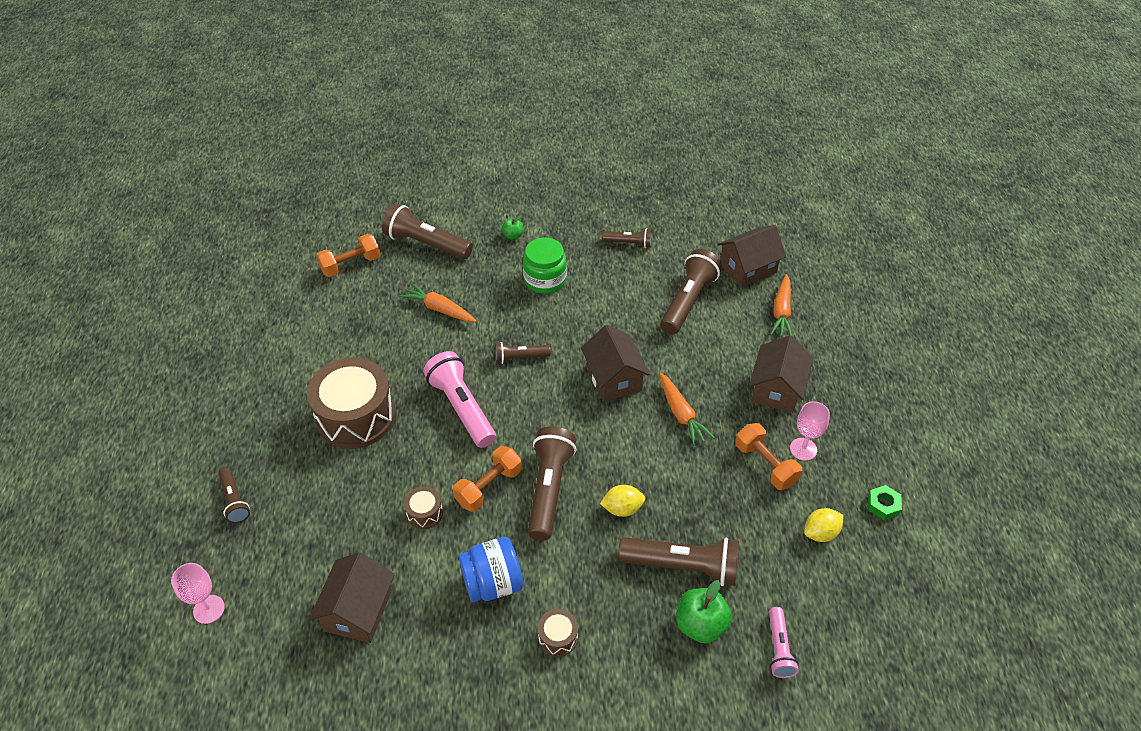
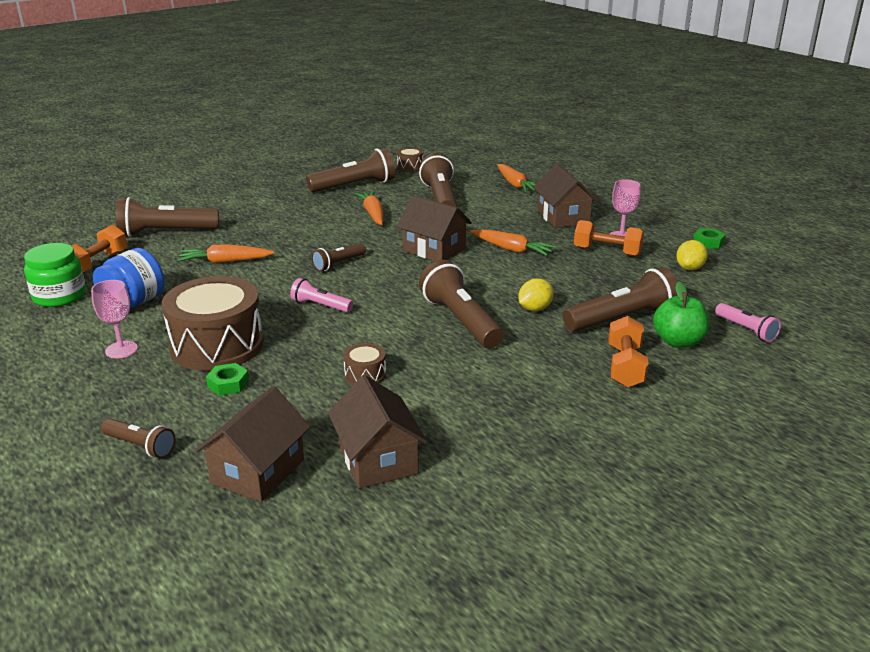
camera: 35 degrees left, 20 degrees down
pink goblet [171,563,225,624] -> pink goblet moved to [91,280,138,358]
pink flashlight [423,351,496,448] -> pink flashlight [290,278,353,312], size x0.55
orange dumbbell [453,446,522,512] -> orange dumbbell moved to [608,316,649,388]
blue jar [458,537,523,602] -> blue jar moved to [93,248,164,308]
green apple [502,216,523,239] -> none
green jar [523,237,567,293] -> green jar moved to [24,243,86,307]
brown drum [538,609,578,657] -> brown drum moved to [397,147,423,171]
brown flashlight [602,228,652,248] -> brown flashlight [306,148,395,192], size x1.82
brown house [717,225,786,287] -> brown house moved to [195,386,310,502]
none -> green nut [206,363,249,396]
none -> orange carrot [355,191,383,225]

